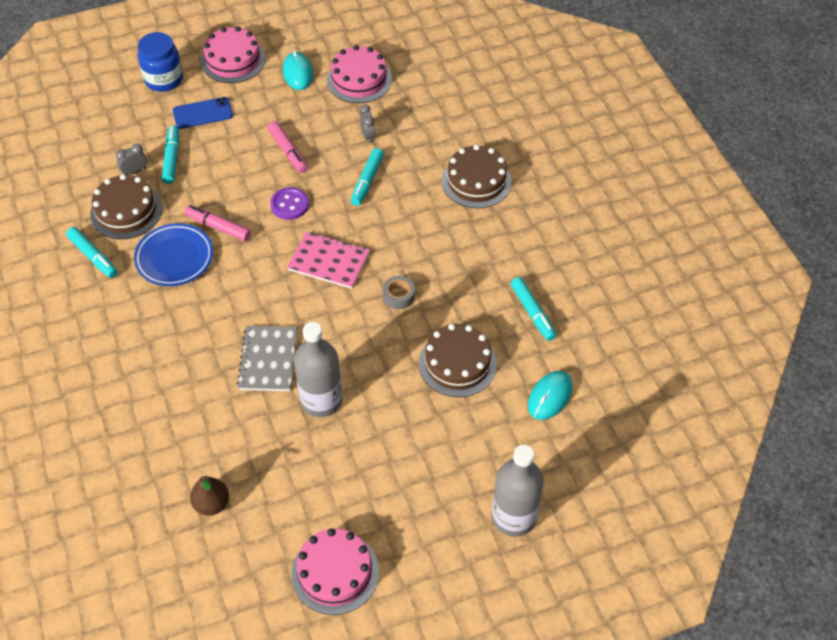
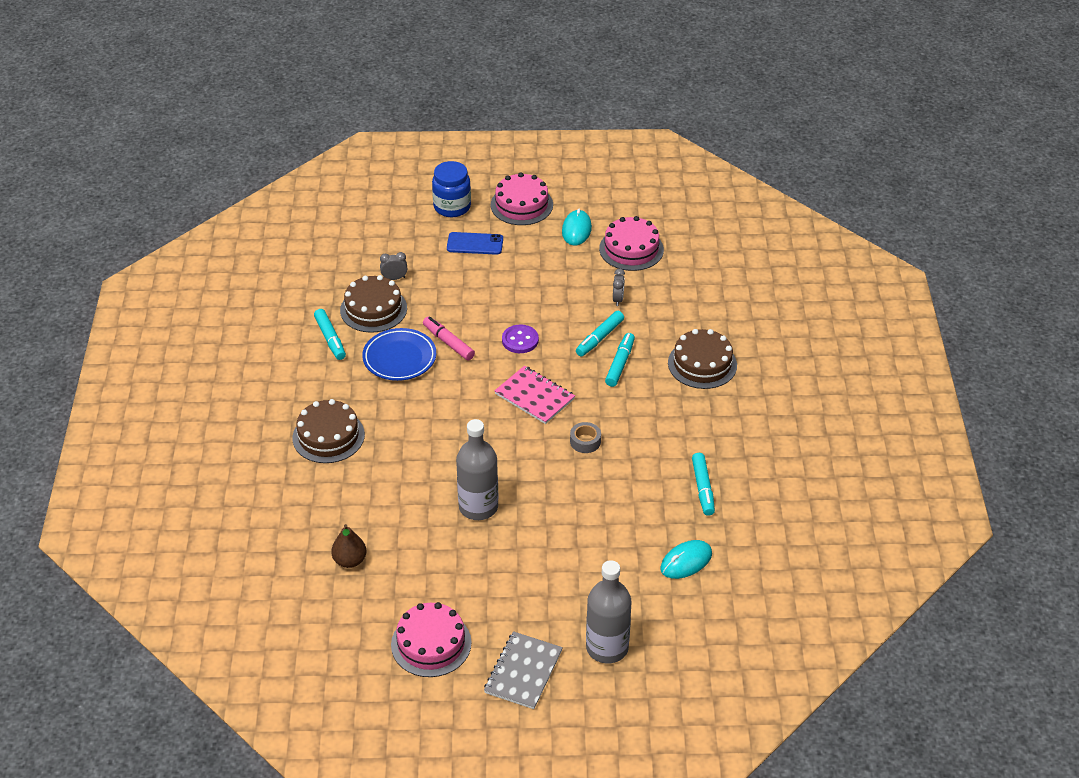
camera: 20 degrees right, 10 degrees down
turquoise marker [162,126,179,184] -> turquoise marker moved to [605,333,635,387]
grey notebook [237,326,297,391] -> grey notebook moved to [484,631,563,709]
pink marker [267,121,308,173] -> none
brown cake [419,324,497,397] -> brown cake moved to [293,399,365,463]

